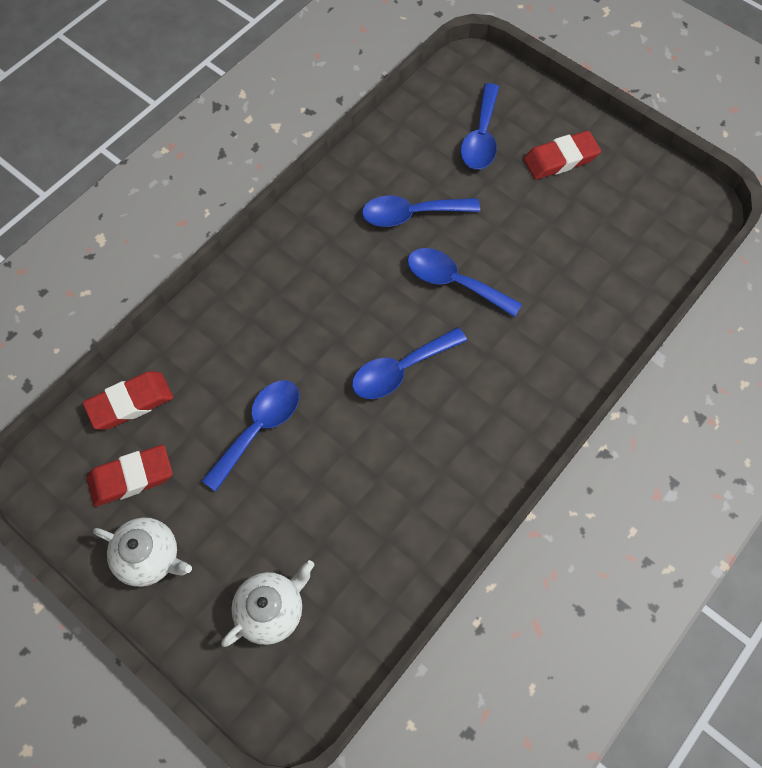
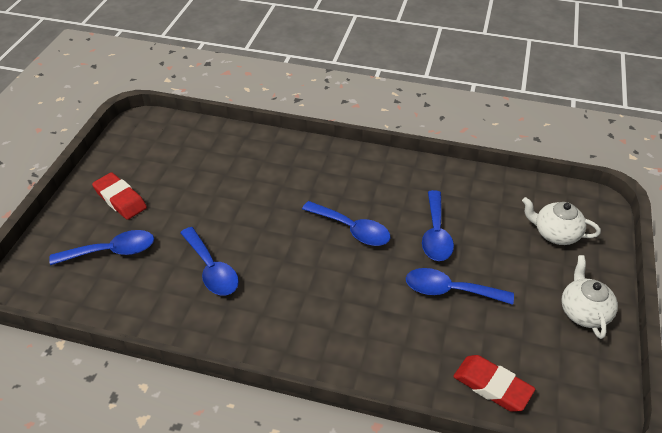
camera: 115 degrees left, 20 degrees down
red eraser [87,445,172,507] -> none
blue spoon [407,248,522,317] -> blue spoon moved to [422,190,454,261]

